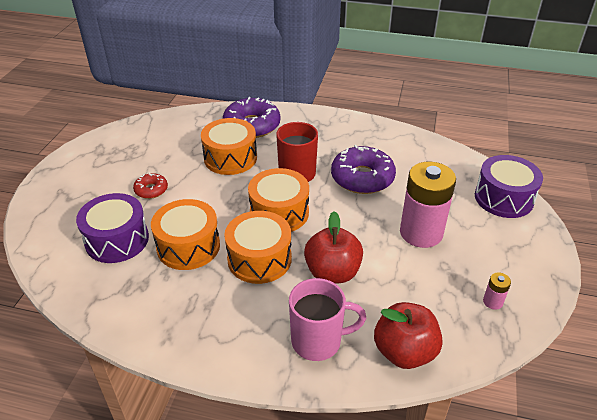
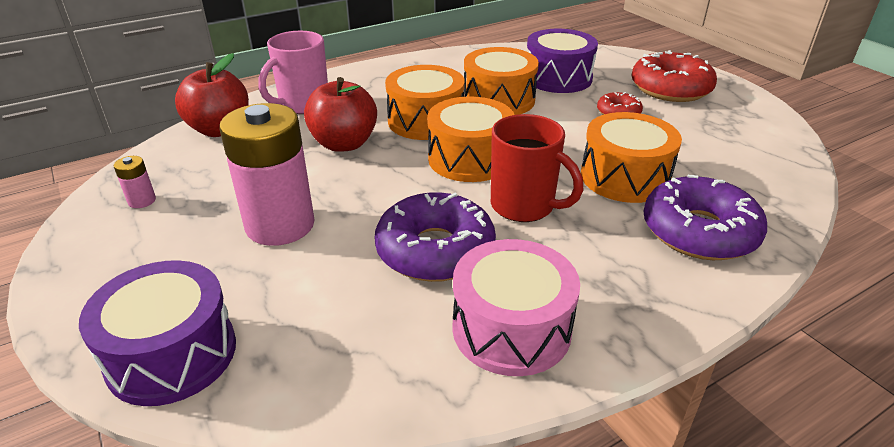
camera: 135 degrees right, 5 degrees down
none -> pink drum [453,239,580,376]
none -> red donut [631,50,717,102]

